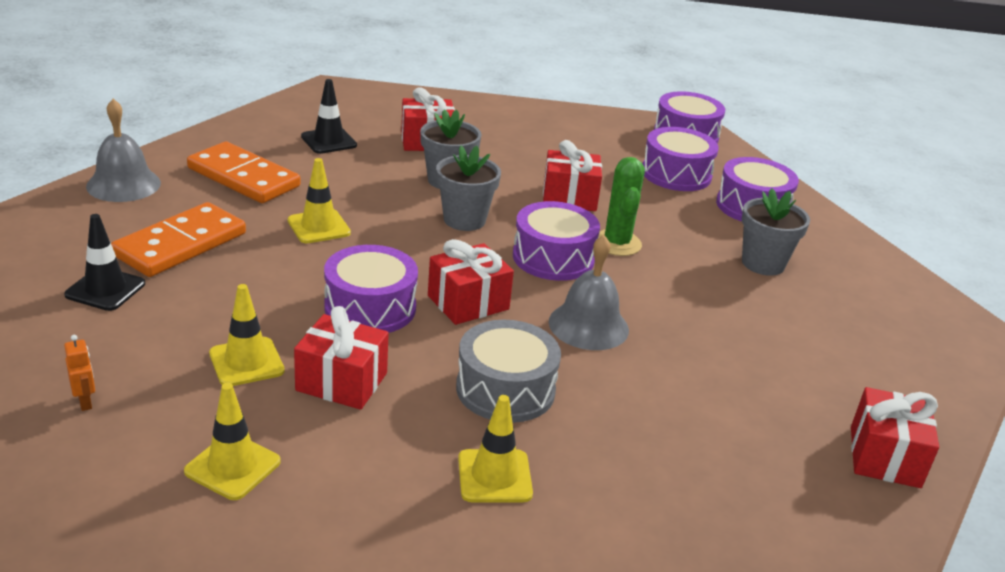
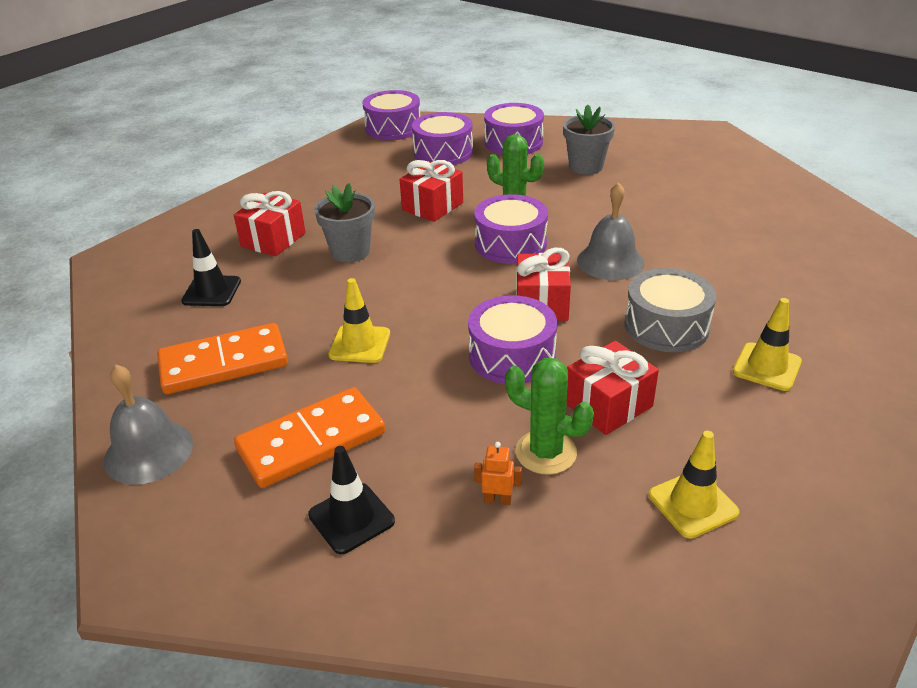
camera: 50 degrees left, 5 degrees up
orange robot [64,335,95,411] -> orange robot moved to [474,442,522,505]
orange domino [111,202,246,277] -> orange domino turned 75 degrees clockwise [234,387,385,488]
yellow traffic cone [209,284,285,386] -> green cactus [505,358,594,475]
grey flower pot [436,145,501,231] -> none
red gift [851,387,939,488] -> none

